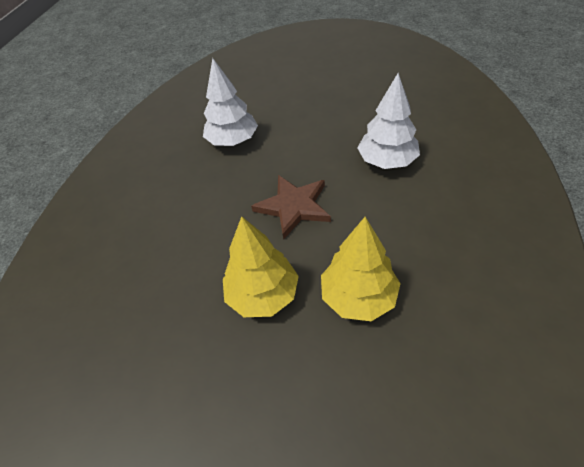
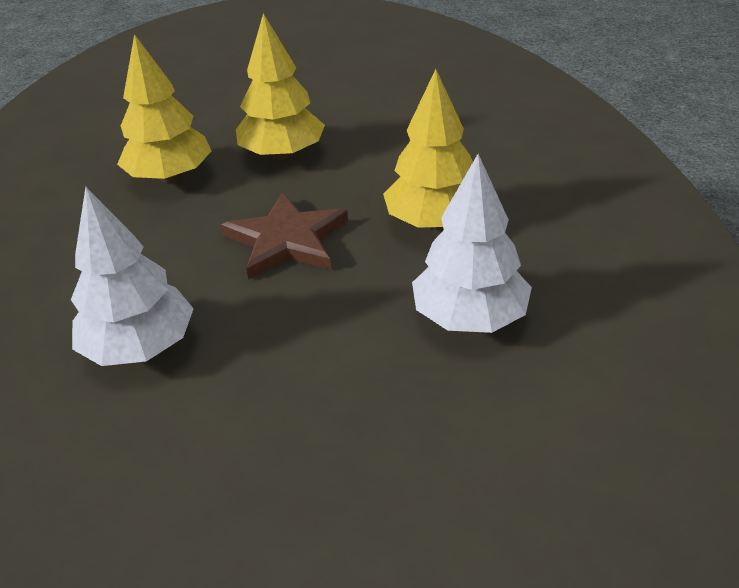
camera: 155 degrees right, 10 degrees down
none -> yellow tree [383,69,473,229]

